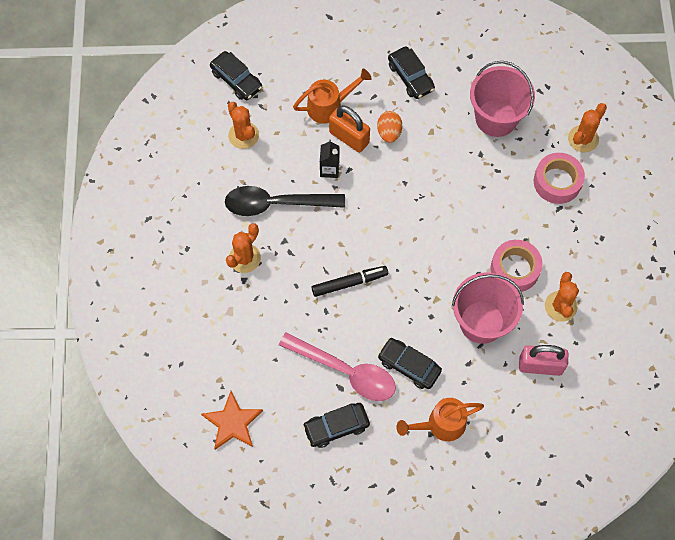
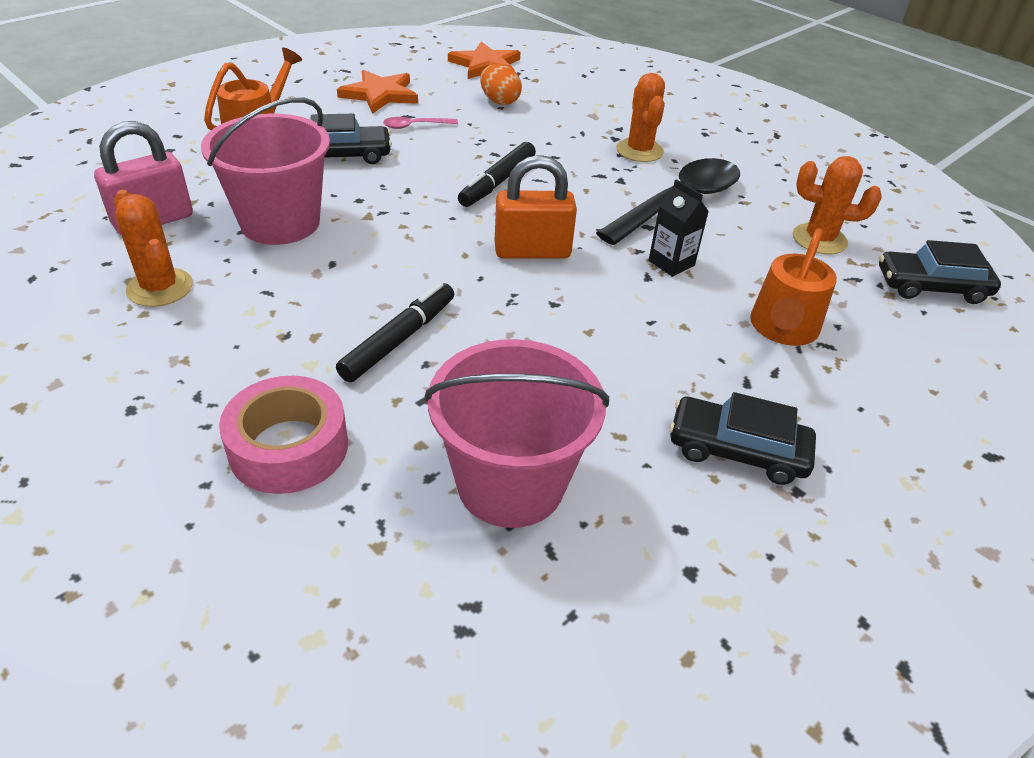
camera: 135 degrees right, 25 degrees down
pink spoon [279,332,396,401] -> pink spoon [383,117,458,129], size x0.42
black car [303,403,370,448] -> orange star [337,70,418,114]
orange padlock [329,105,370,153] -> orange padlock moved to [495,155,577,259]
orange egg [377,111,402,143] -> orange egg moved to [480,64,522,105]
pink tape [491,240,543,292] -> none
orange cactus [568,103,607,152] -> none
none -> black marker [336,282,454,382]

